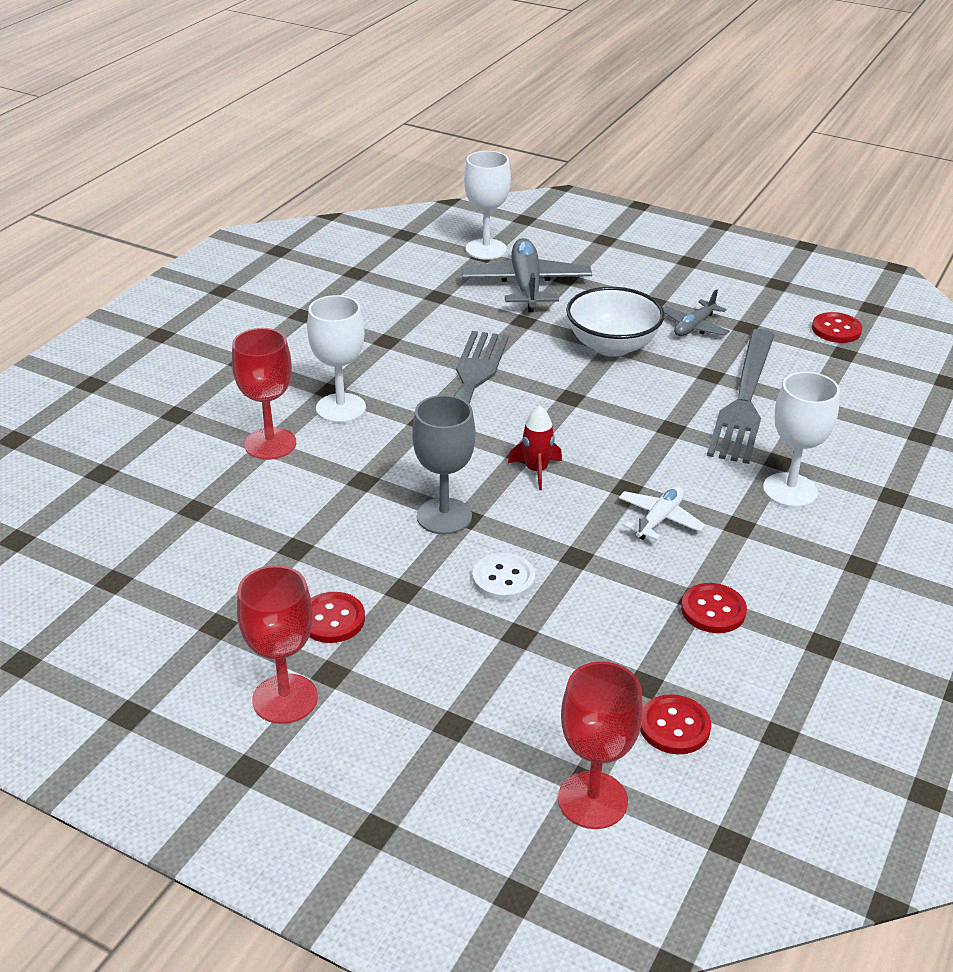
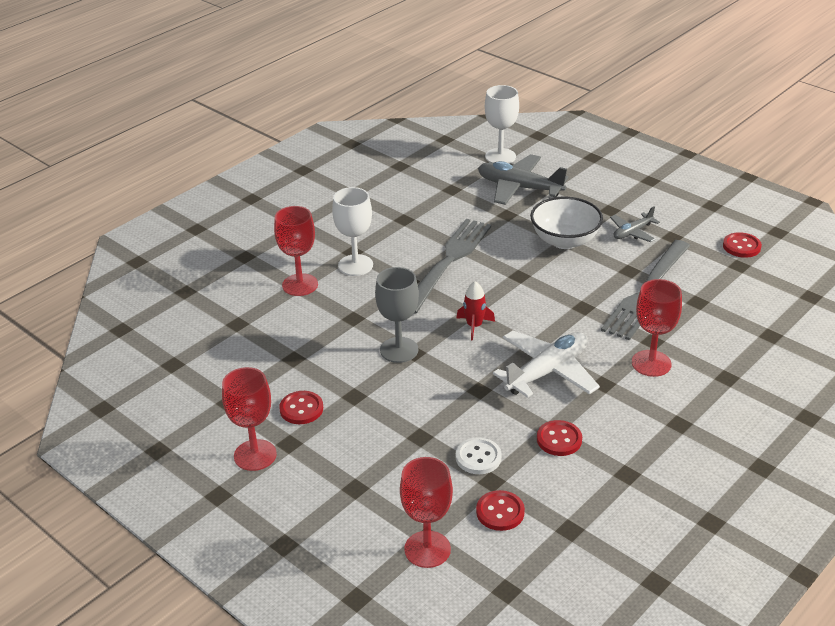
camera: 15 degrees right, 0 degrees up
grey plane [462,238,592,312] -> grey plane turned 75 degrees counterclockwise [478,154,569,205]
white button [473,553,535,601] -> white button moved to [456,437,501,474]
white plane [619,486,705,540] -> white plane [493,330,600,398], size x1.80
white goblet [763,372,840,508] -> red goblet [632,279,682,377]

